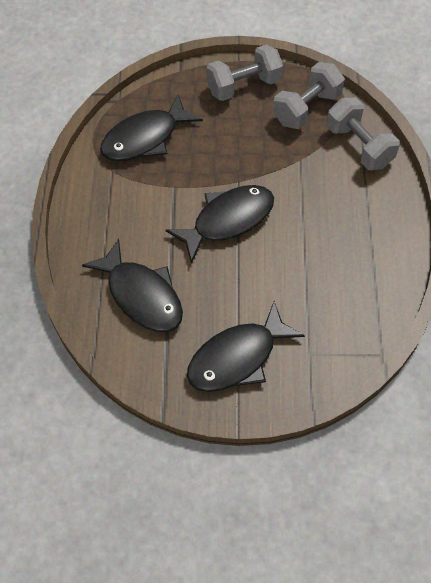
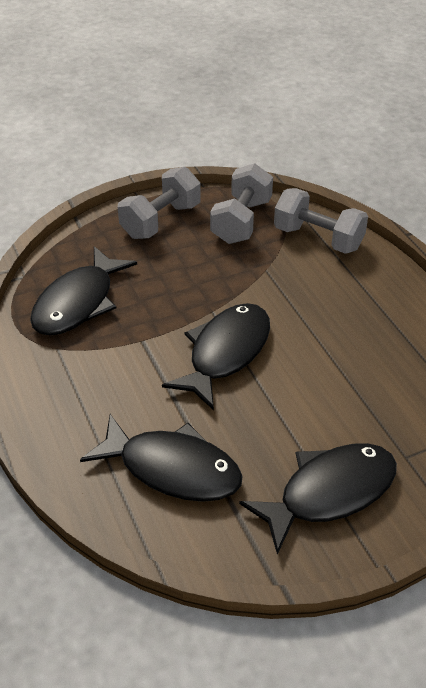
camera: 25 degrees left, 15 degrees down
black fish [187,301,305,392] -> black fish turned 150 degrees counterclockwise [239,443,397,555]

